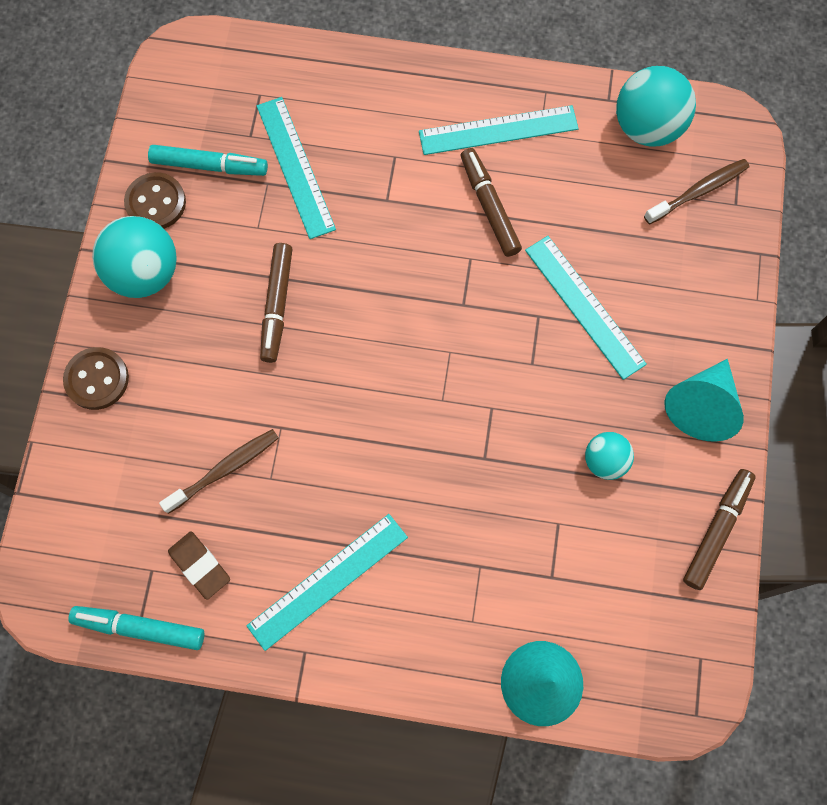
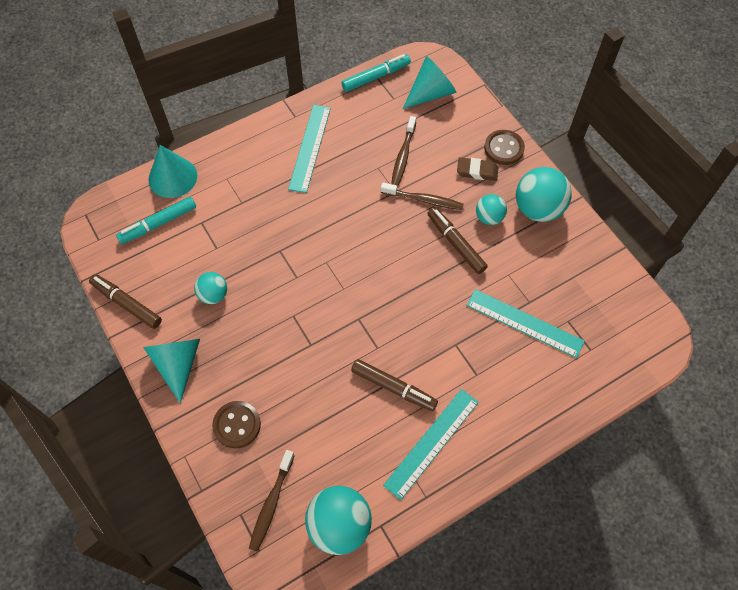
camera: 140 degrees right, 10 degrees down
brown button [124,172,186,229] -> brown button moved to [212,401,261,449]
turquoise marker [148,145,268,176] -> turquoise marker moved to [116,197,196,244]
brown eraser [168,531,230,600] -> brown eraser moved to [457,157,499,181]
turquoise ruler [525,236,647,380] -> none
brown marker [683,469,755,590] -> brown marker turned 135 degrees clockwise [89,274,162,329]
none -> brown toothbrush [381,182,464,210]
none -> turquoise cone [403,56,456,109]
none -> turquoise ball [476,194,507,225]

